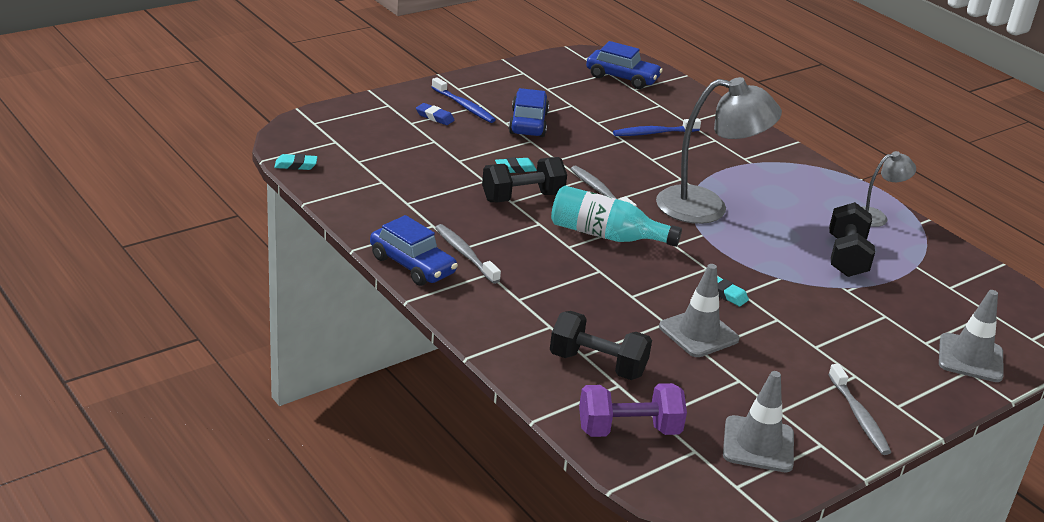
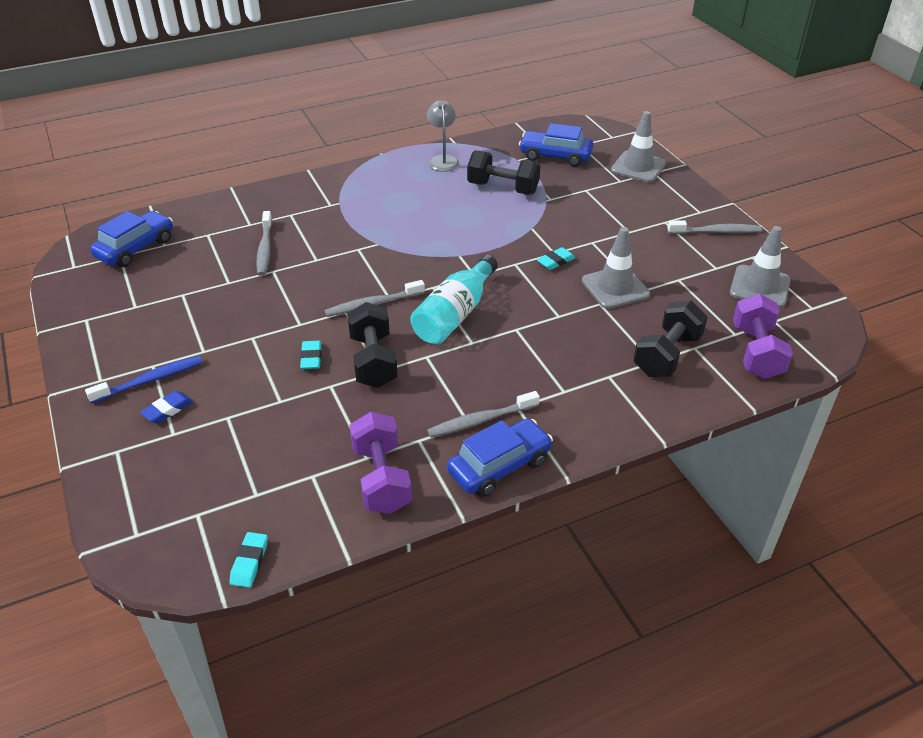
camera: 75 degrees left, 10 degrees up
blue car [509,88,549,137] -> blue car moved to [519,123,593,167]
blue toothbrush [613,118,701,136] -> grey toothbrush [256,211,272,276]
grey lamp [656,77,782,224] -> none
none -> purple dumbbell [350,412,412,514]

